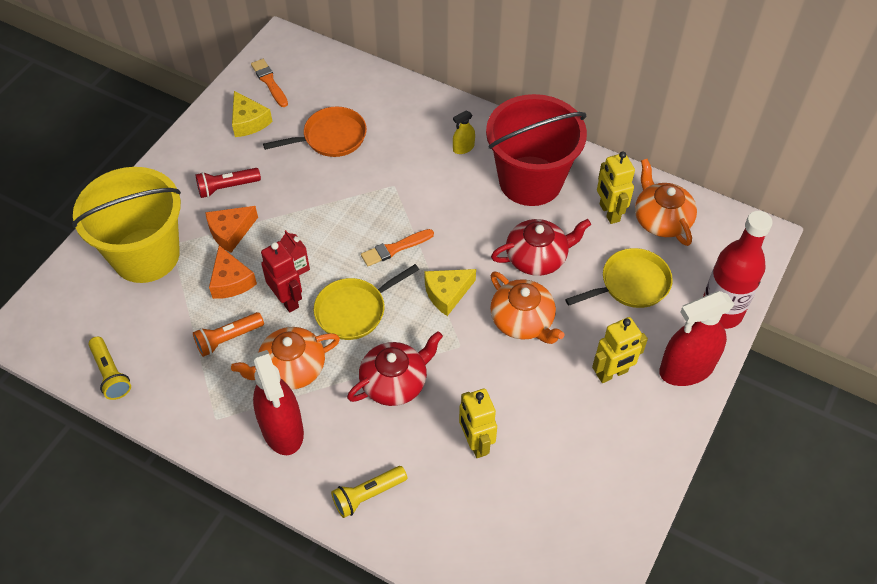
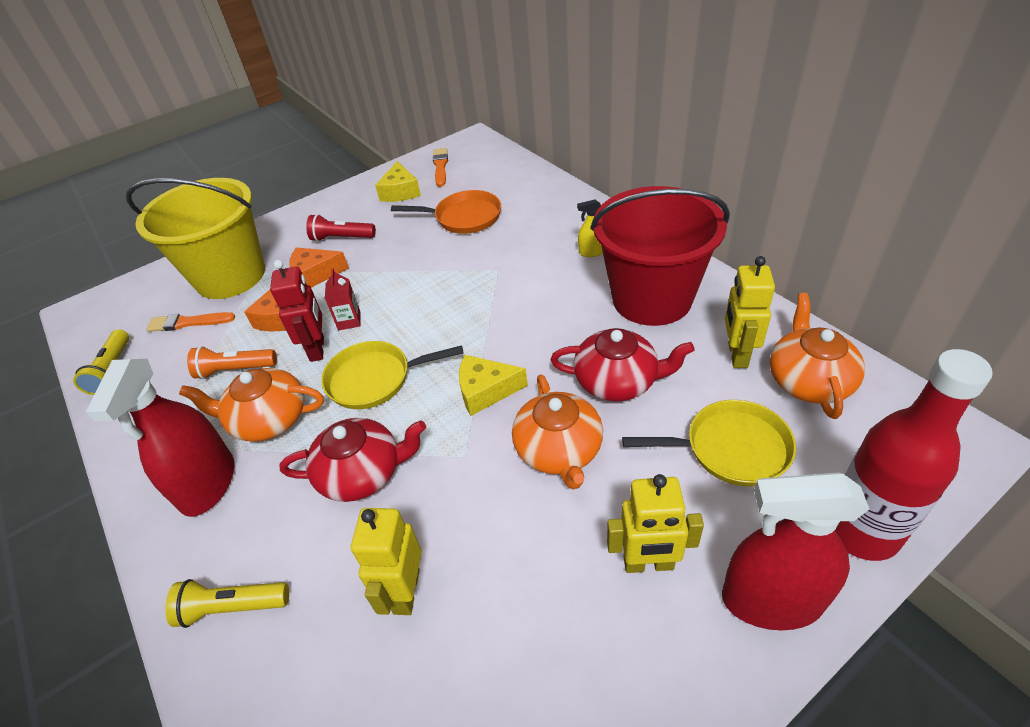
camera: 30 degrees right, 10 degrees down
orange brush [361,229,434,266] -> orange brush moved to [146,312,235,332]

